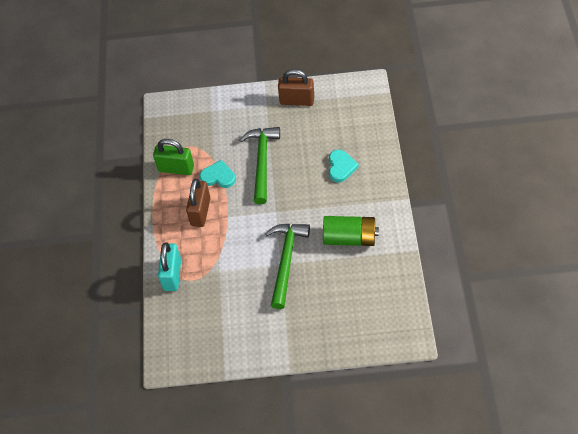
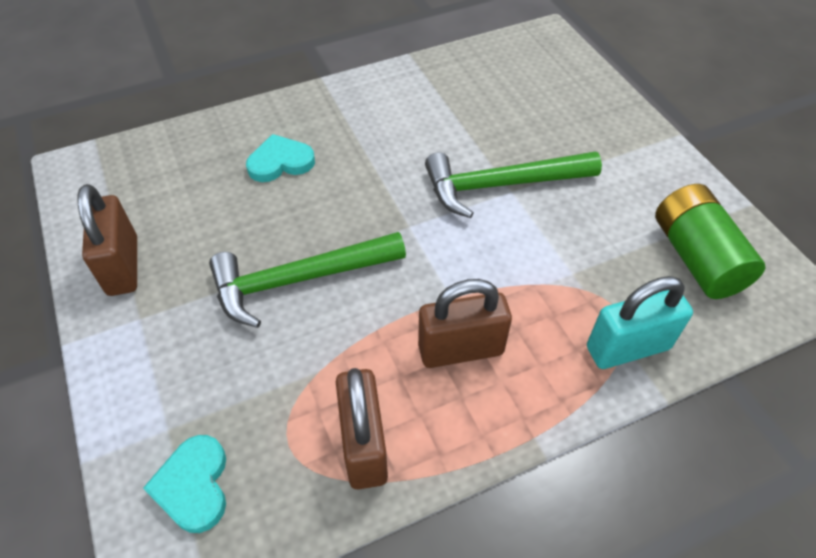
camera: 115 degrees left, 5 degrees down
green padlock [153,139,194,175] -> brown padlock [336,368,388,489]
turquoise heart [200,160,235,188] -> turquoise heart moved to [143,435,226,533]
green battery [323,216,379,246] -> green battery moved to [655,184,766,299]

